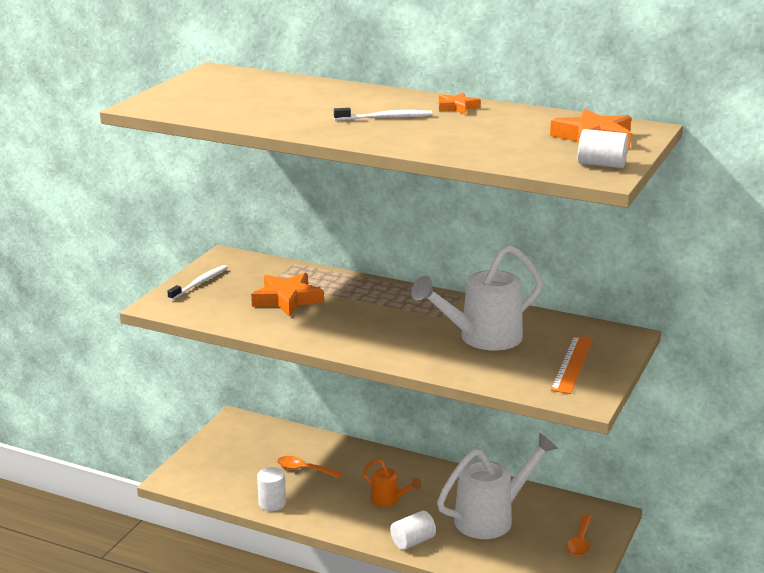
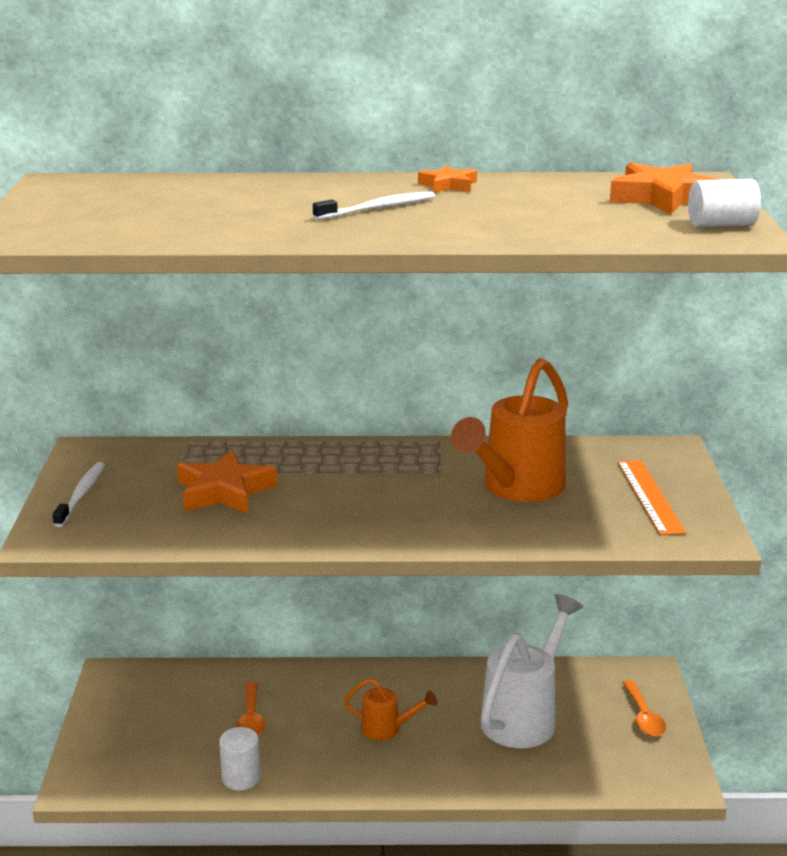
camera: 25 degrees left, 0 degrees up
orange spoon [277,456,343,478] -> orange spoon turned 90 degrees counterclockwise [236,682,265,736]
white cylinder [390,511,436,550] -> none
white watering can [411,245,543,351] -> orange watering can [451,358,568,502]

